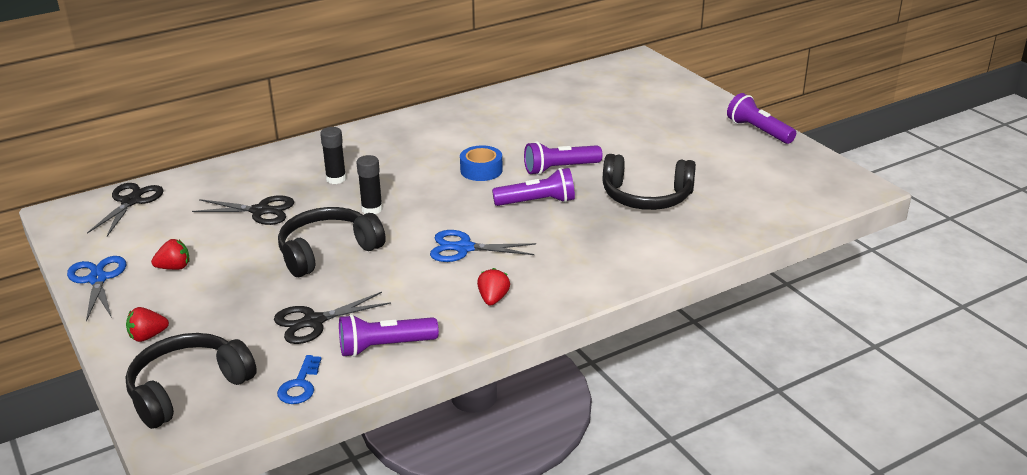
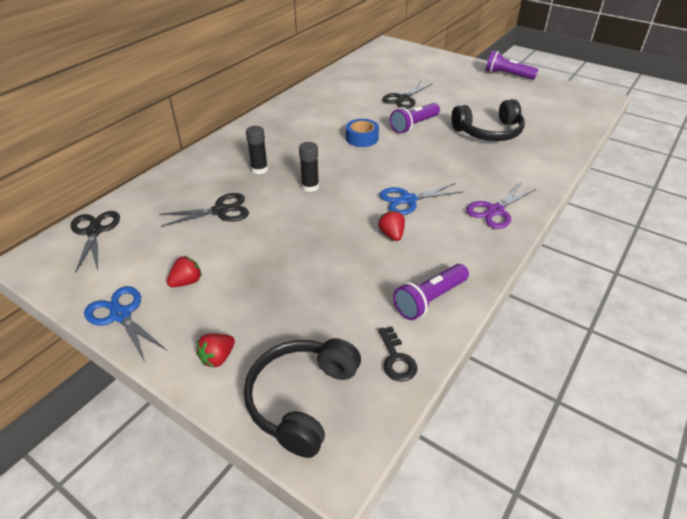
camera: 25 degrees left, 10 degrees up
black scissors [274,292,391,344] -> black scissors moved to [382,81,432,109]
blue key [277,355,322,404] -> black key [378,326,417,382]
black headphones [278,207,386,277] -> none
red strawberry [477,268,510,306] -> red strawberry moved to [378,210,405,241]
purple flashlight [492,168,575,206] -> none
none -> purple scissors [466,183,536,229]

